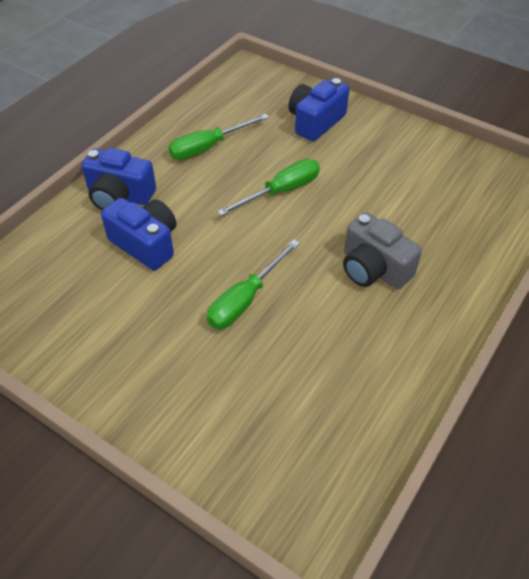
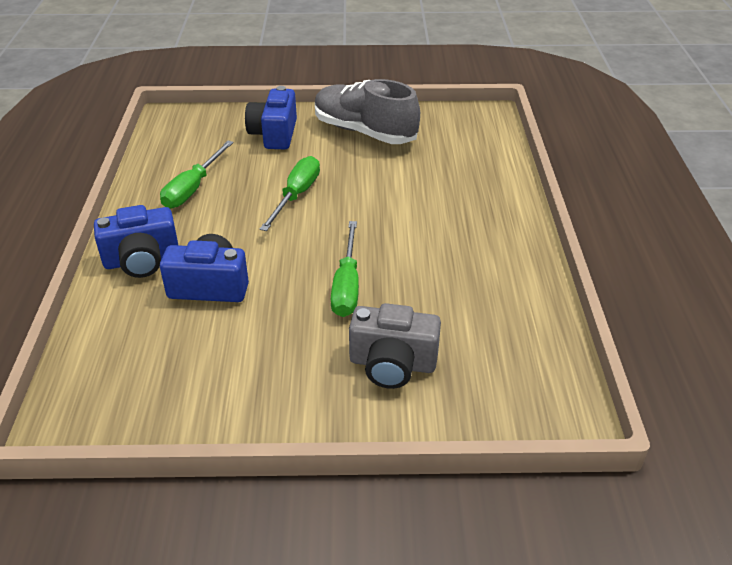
camera: 35 degrees left, 10 degrees down
grey camera [343,212,422,289] -> grey camera moved to [349,303,441,389]
none -> grey shoe [315,79,420,144]

